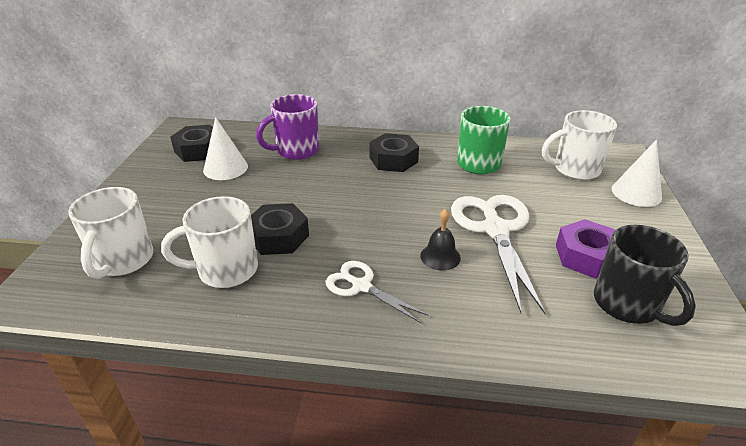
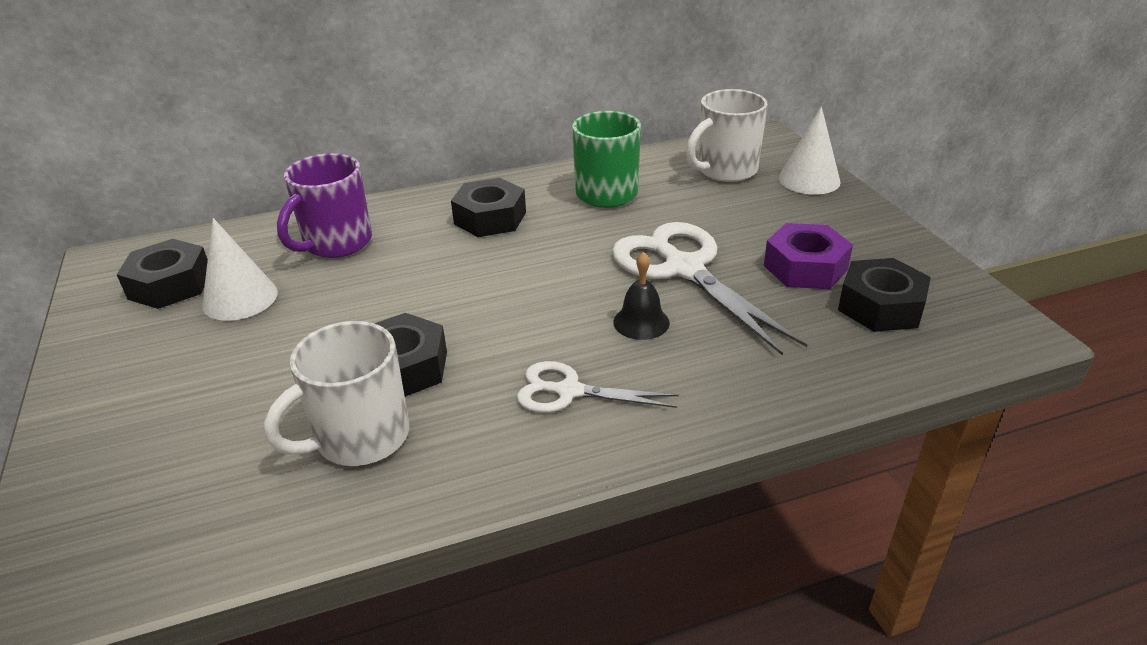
camera: 25 degrees left, 0 degrees up
white mug [68,187,153,279] -> none
black mug [594,225,696,326] -> black nut [838,258,931,332]

